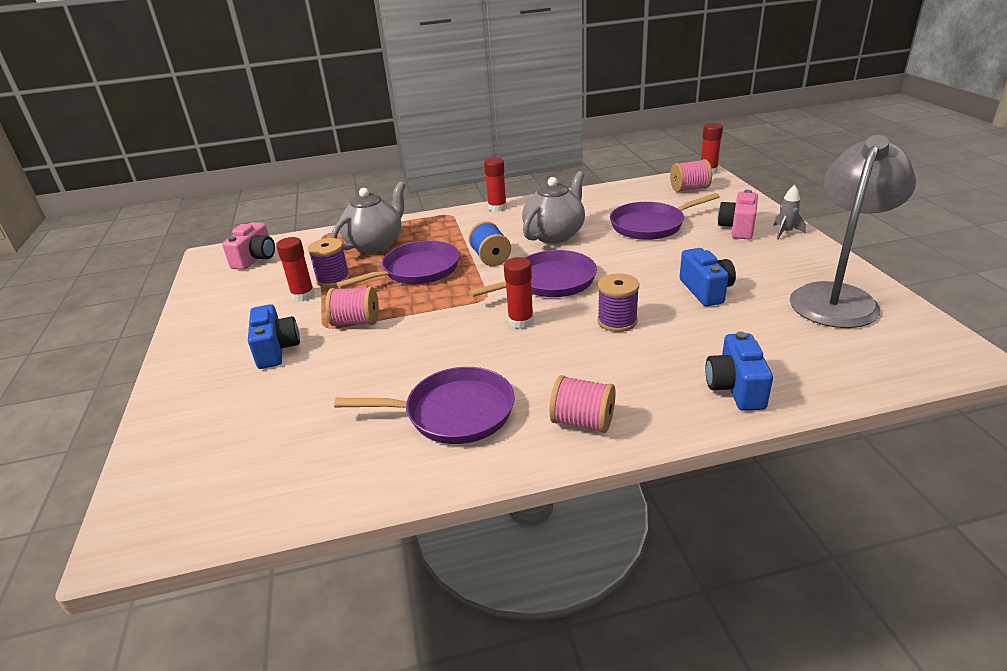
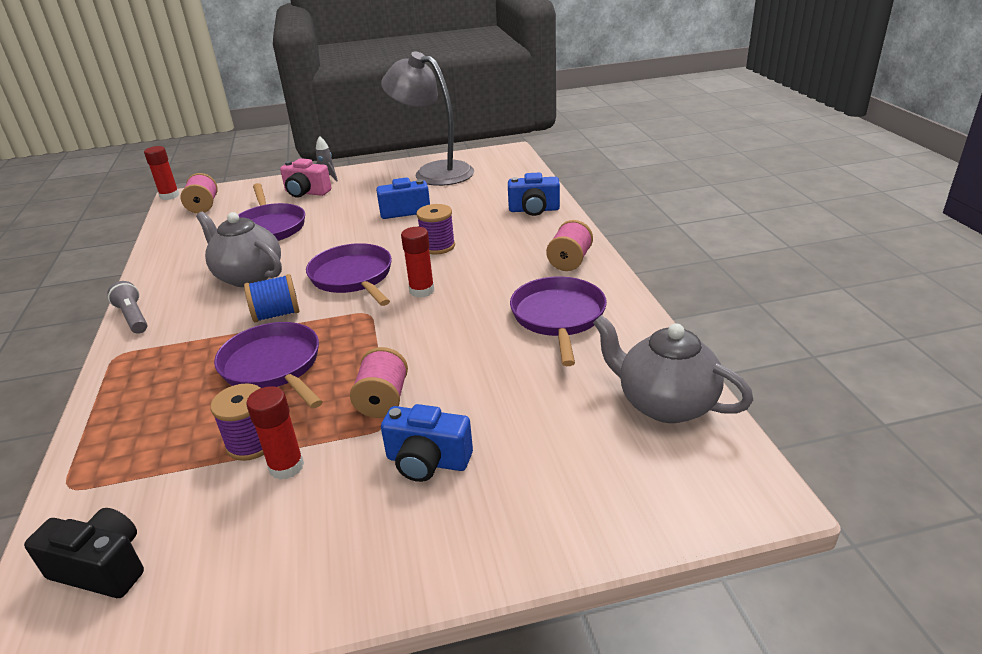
camera: 90 degrees left, 0 degrees up
pink camera [222,222,275,270] -> black camera [24,508,144,598]
blue camera [248,304,300,369] -> blue camera turned 150 degrees counterclockwise [381,404,473,482]
grey teapot [331,181,406,253] -> grey teapot moved to [593,315,753,423]
red glue stick [484,157,507,212] -> grey flashlight [108,281,147,334]

